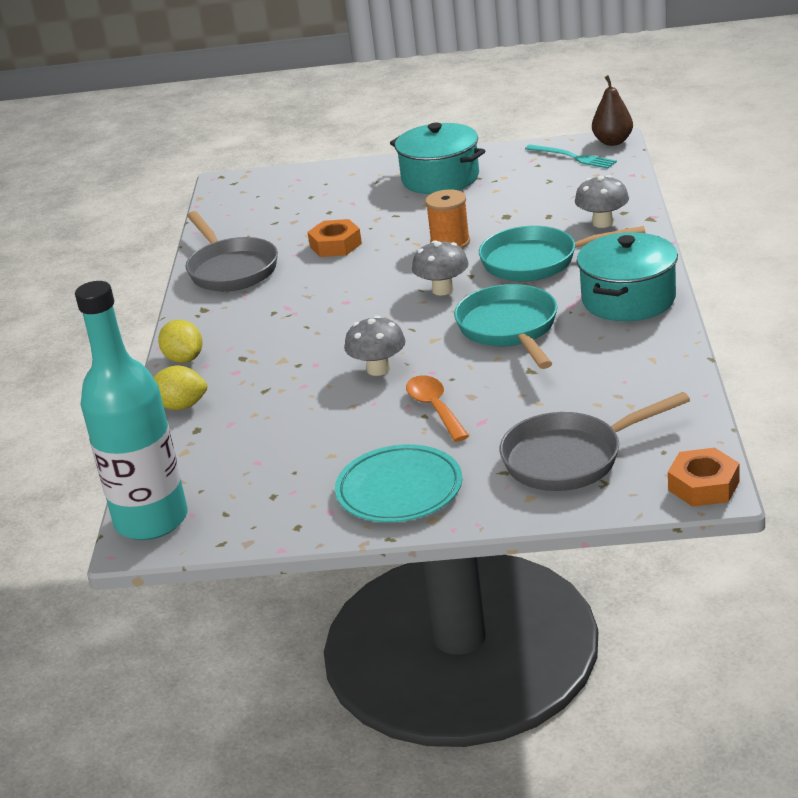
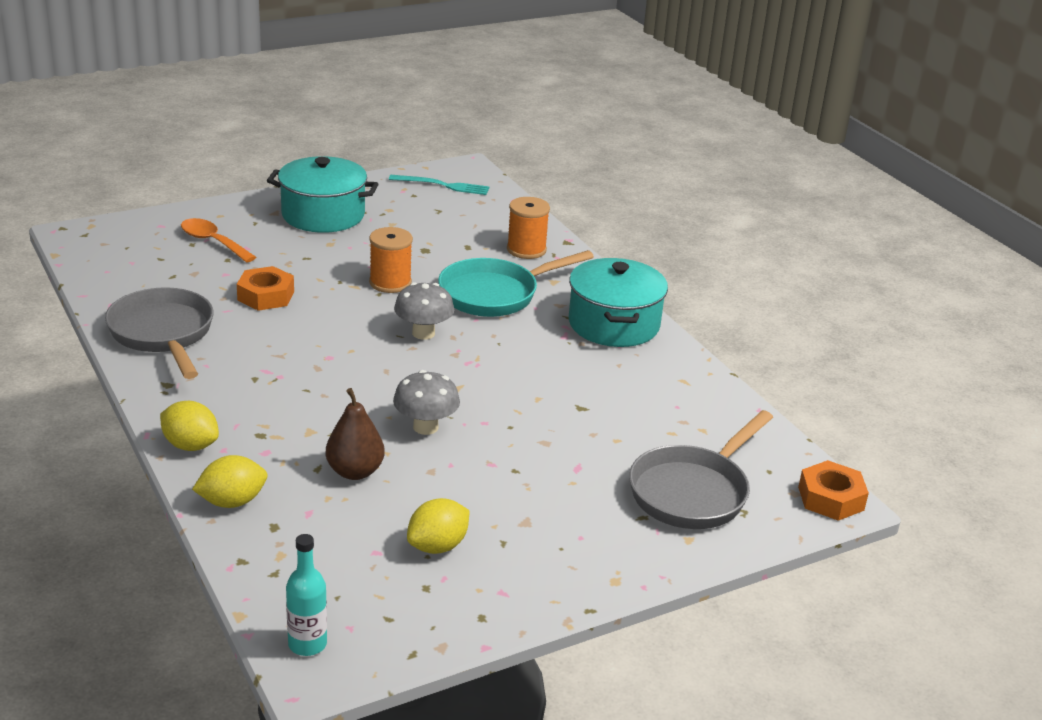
camera: 35 degrees left, 0 degrees up
turquoise bottle [75,281,187,540] -> turquoise bottle [286,534,327,656], size x0.43
grey pan [186,211,278,291] -> grey pan turned 150 degrees counterclockwise [105,287,214,379]
turquoise plate [335,444,462,522] -> none
orange spoon [406,375,469,442] -> orange spoon moved to [181,218,256,263]
turquoise pan [454,284,557,369] -> none
grey mushroom [575,175,629,228] -> orange spool [507,197,550,259]
brown pear [592,75,633,146] -> brown pear moved to [326,388,385,480]
none -> yellow lemon [407,498,470,554]

